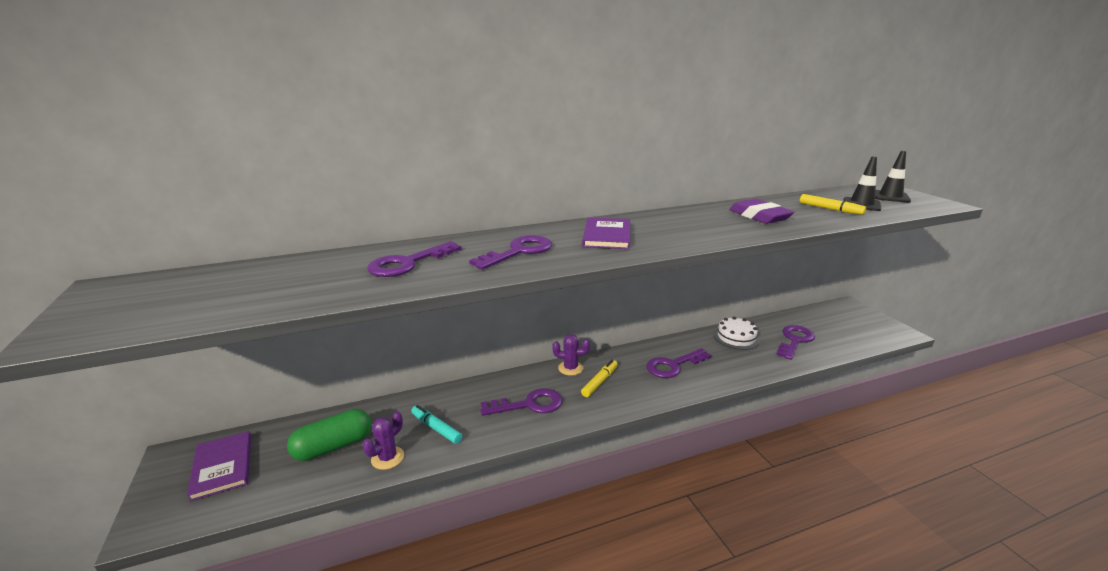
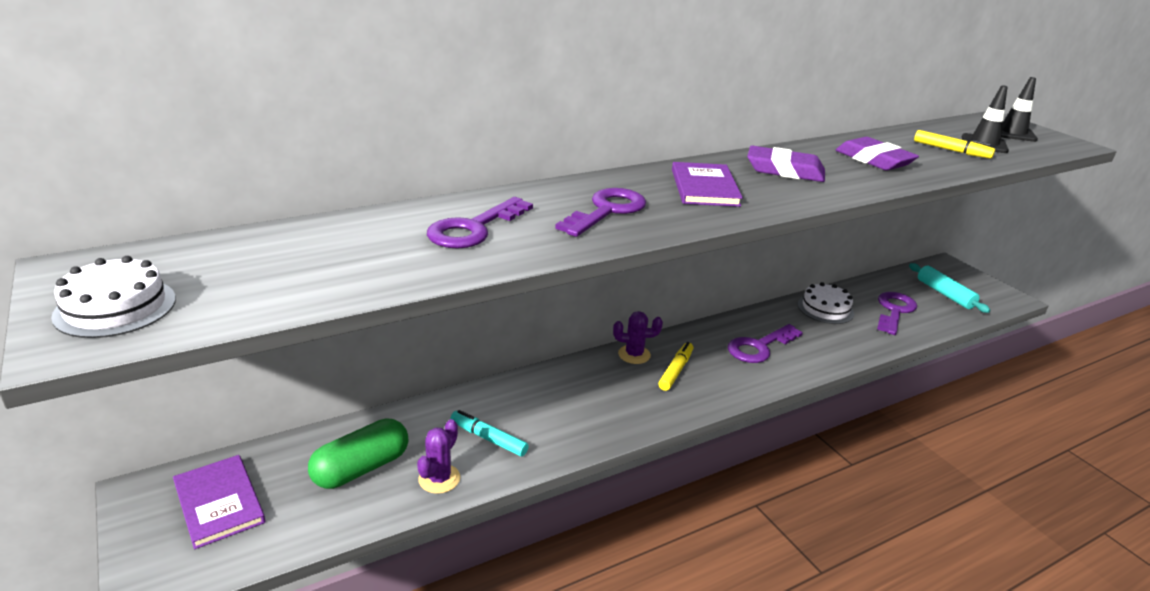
camera: 10 degrees left, 5 degrees up
purple key [480,388,562,416] -> none
none -> white cake [51,256,176,338]
none -> purple eraser [747,146,825,182]
none -> turquoise rolling pin [909,263,990,313]

